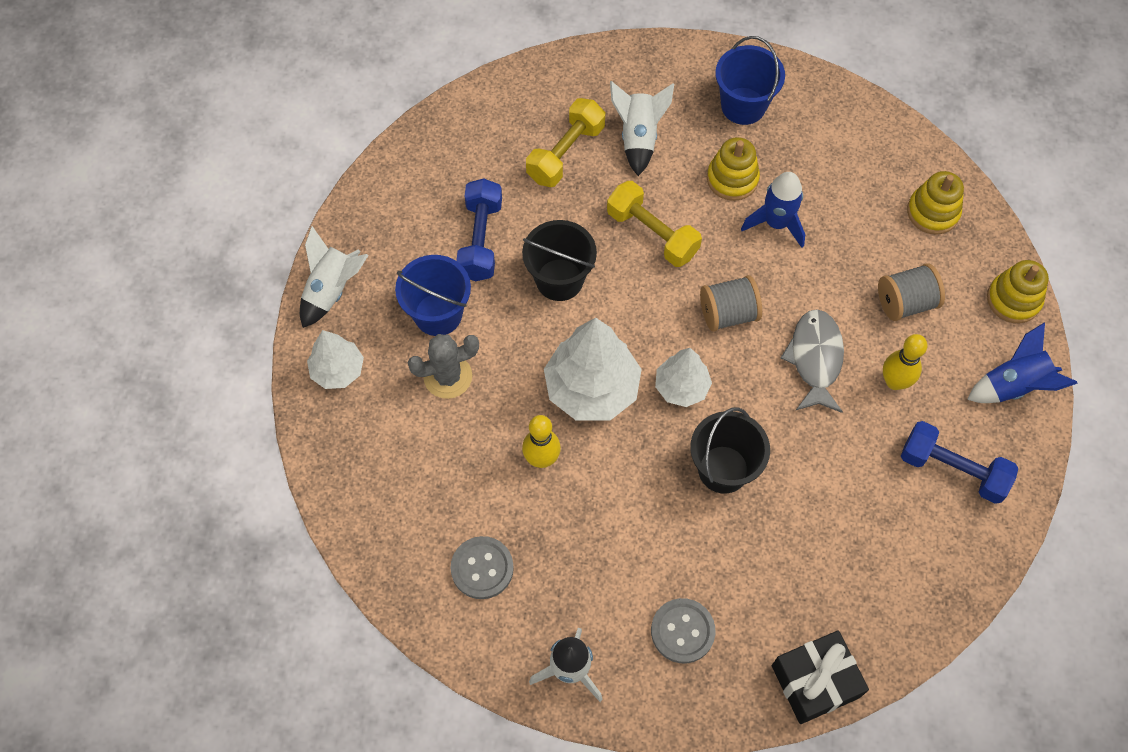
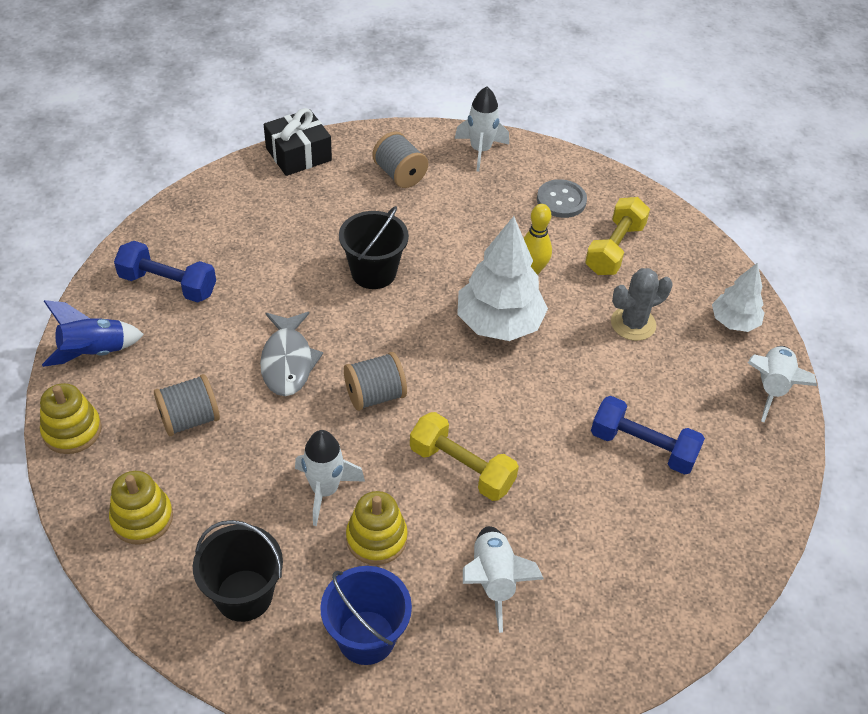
camera: 170 degrees right, 15 degrees down
blue bucket [395,255,471,336] -> none
blue dumbbell [456,178,502,281] -> blue dumbbell turned 60 degrees counterclockwise [591,396,705,475]
black bucket [522,220,597,301] -> black bucket moved to [193,520,283,622]
yellow dumbbell [526,98,605,187] -> yellow dumbbell moved to [585,197,650,275]
grey button [651,598,715,663] -> grey spool [372,131,428,188]
white tree [655,348,712,407] -> none
blue rocket [741,172,805,248] -> white rocket [295,430,365,526]
yellow bowling pin [883,334,927,390] -> none

